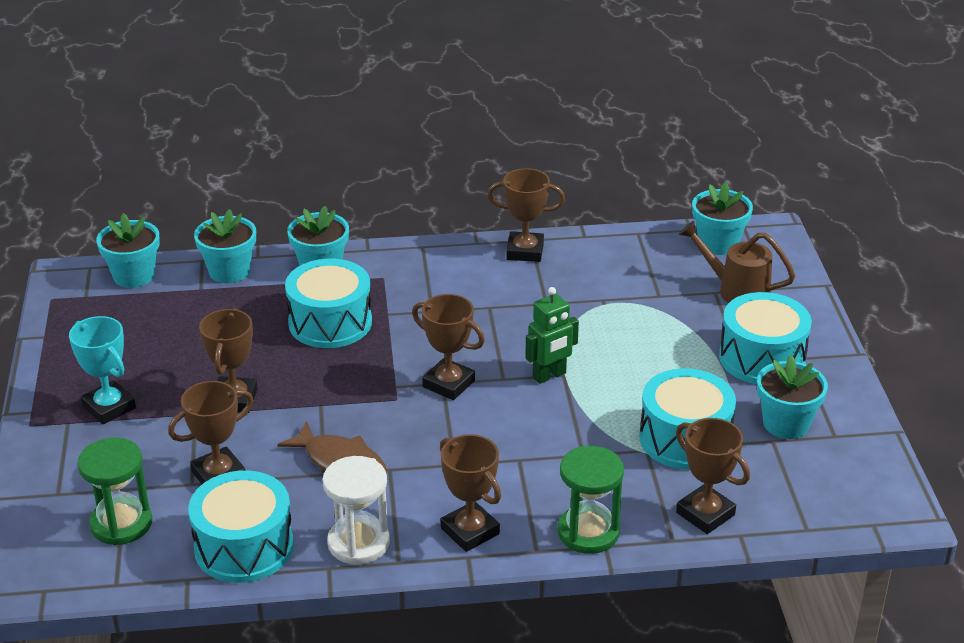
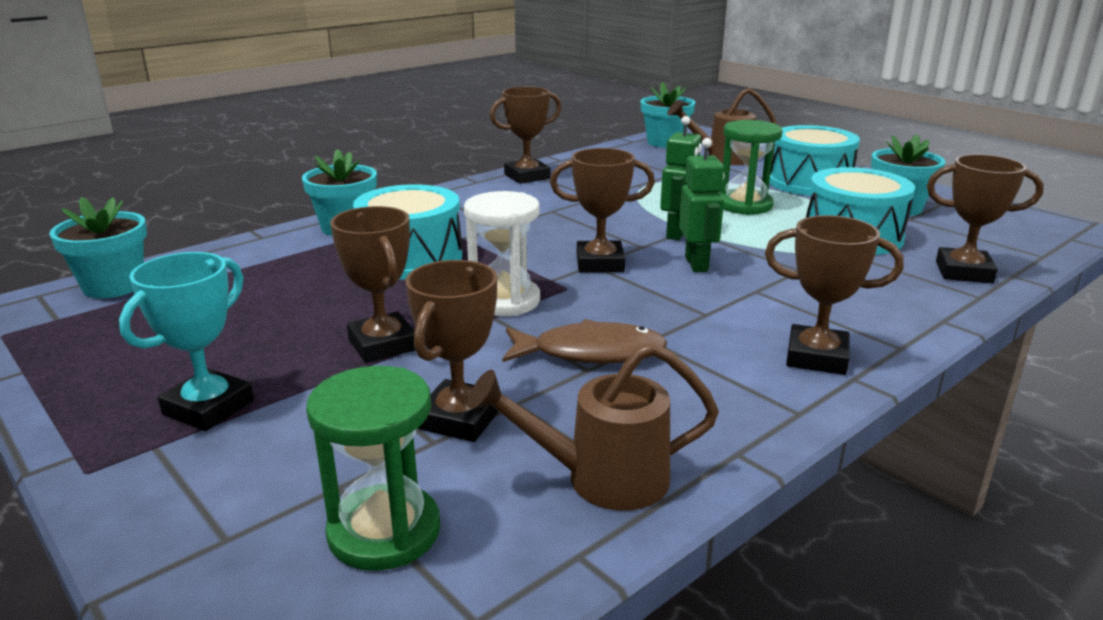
camera: 35 degrees left, 10 degrees down
turquoise trophy [69,316,136,424] -> turquoise trophy turned 75 degrees counterclockwise [119,252,254,431]
turquoise drum [188,470,294,583] -> brown watering can [467,343,719,511]
turquoise flower pot [194,209,256,283] -> none
white hourglass [323,456,390,565] -> white hourglass moved to [464,191,540,316]
green hourglass [558,446,624,554] -> green hourglass moved to [720,120,782,215]
none -> green robot [679,138,724,272]

